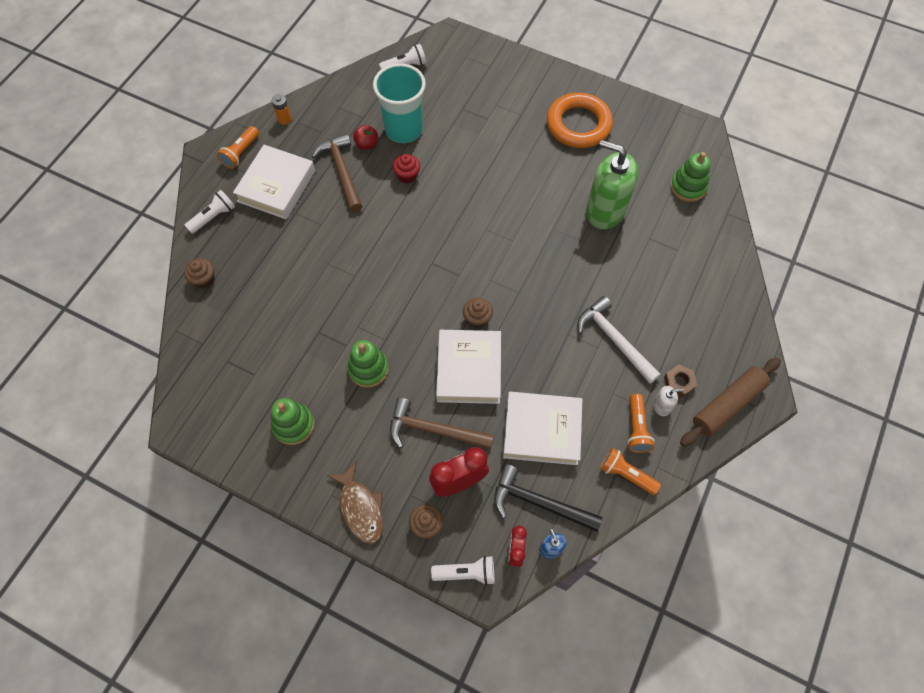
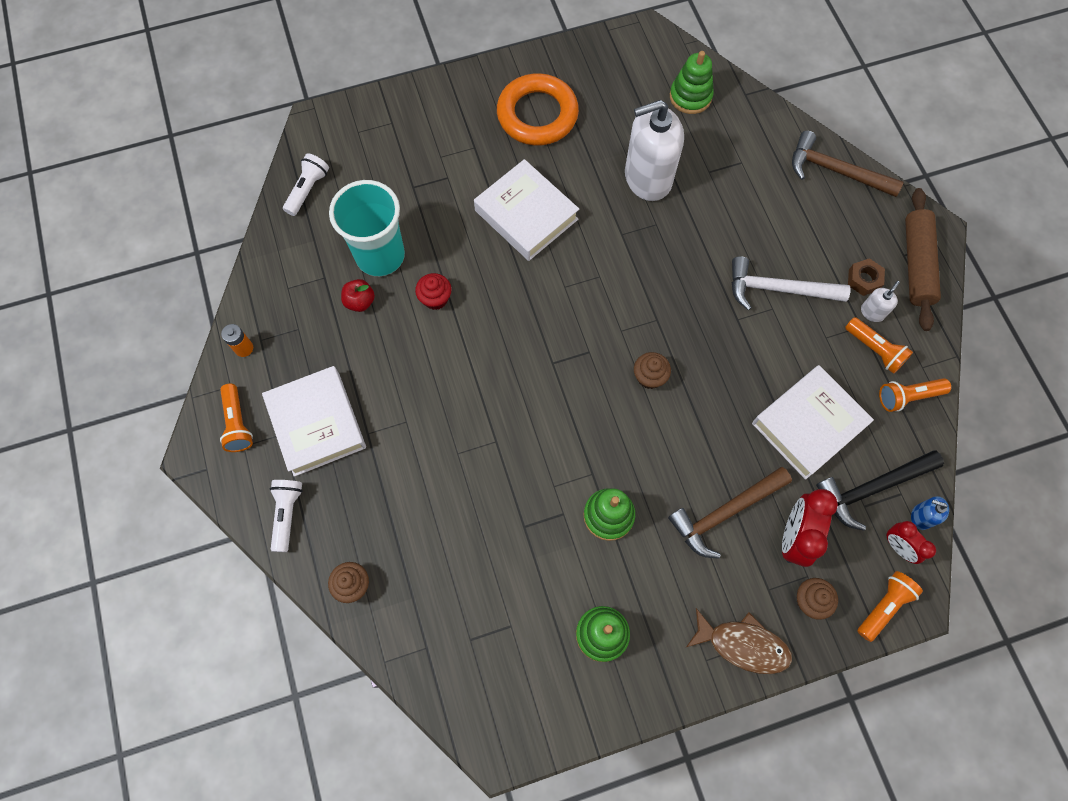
camera: 45 degrees left, 5 degrees up
brown hammer [312,133,362,212] -> brown hammer moved to [792,131,904,197]
white flashlight [431,556,494,585] -> orange flashlight [857,571,923,642]
white book [436,330,501,404] -> white book moved to [474,159,579,261]
green soap dispenser [586,140,639,229] -> white soap dispenser [625,100,684,201]

